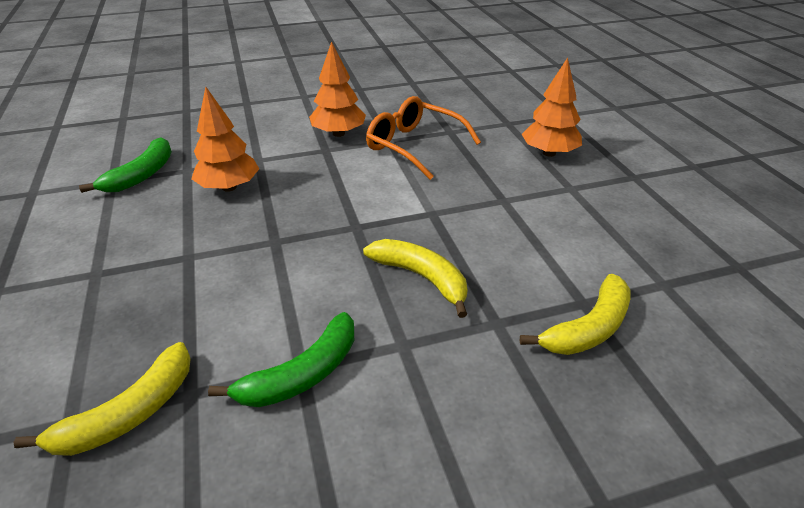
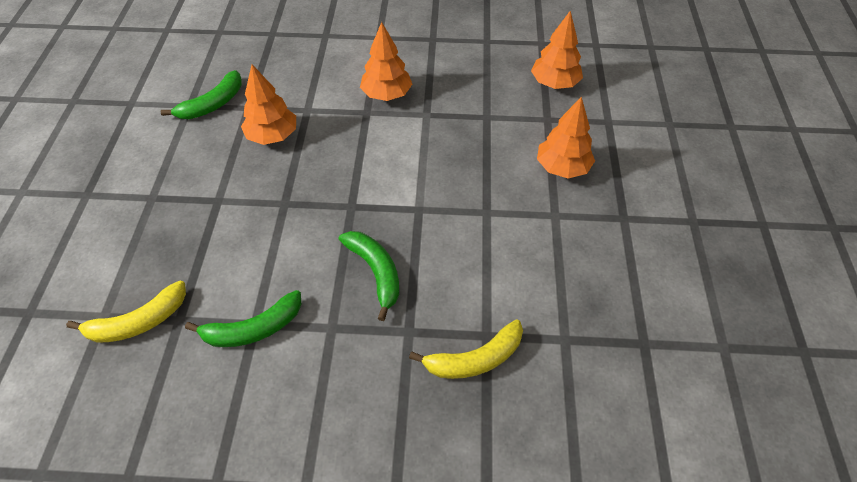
camera: 20 degrees right, 15 degrees up
yellow banana [363,239,468,318] -> green banana [339,231,399,321]
orange glasses [366,96,481,180] -> none
none -> orange tree [531,10,583,89]

